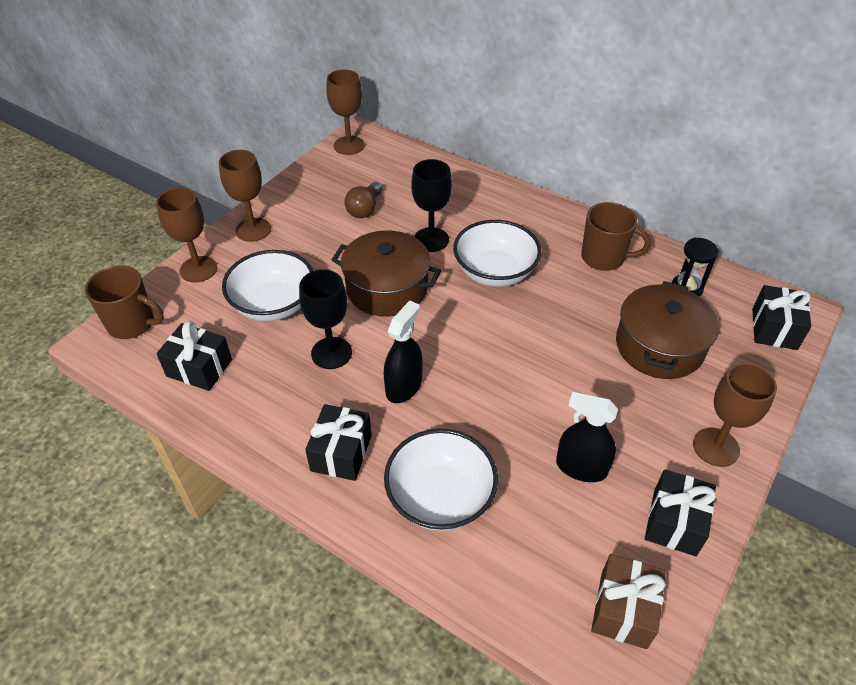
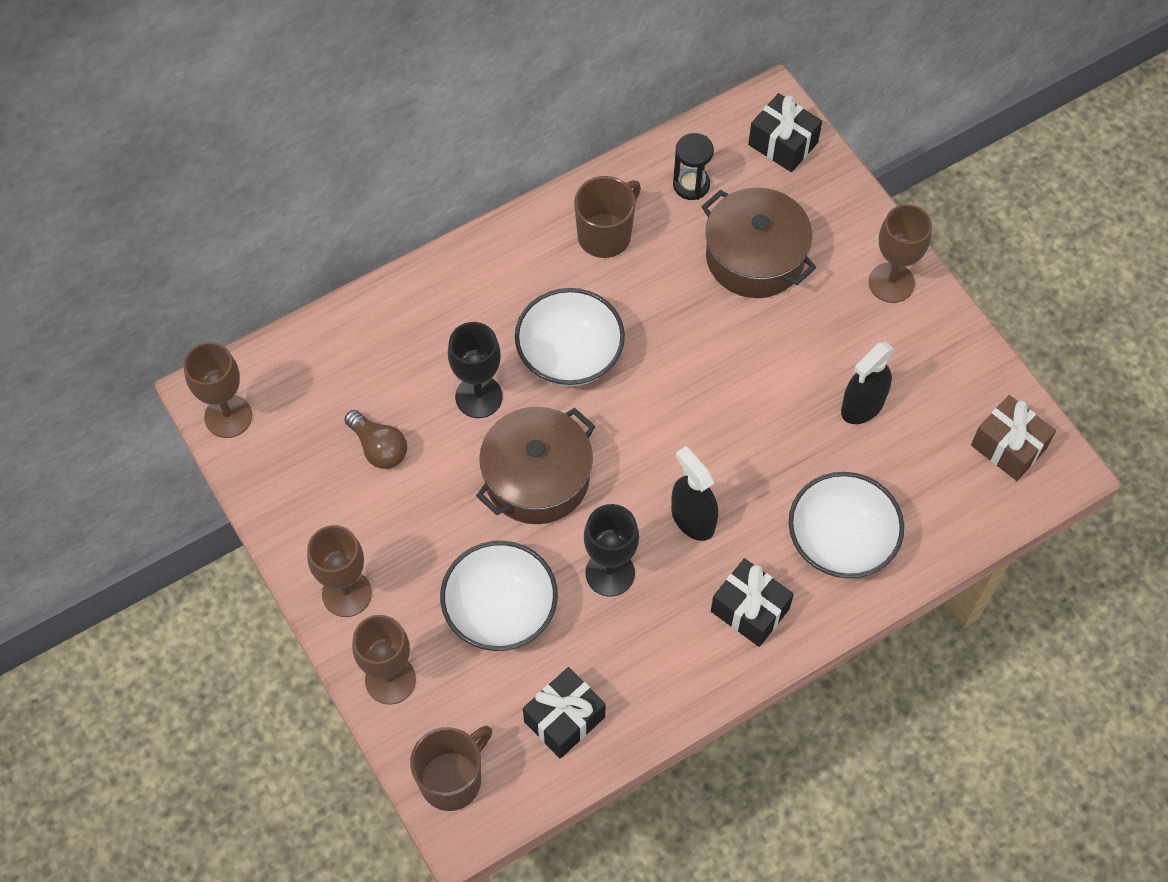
camera: 65 degrees left, 15 degrees up
black gift [645,469,716,556] -> none

